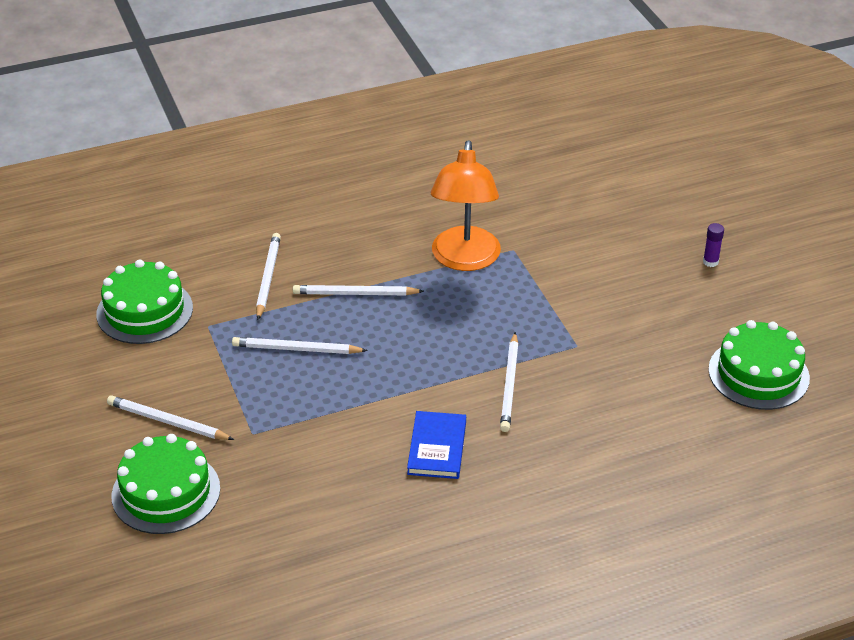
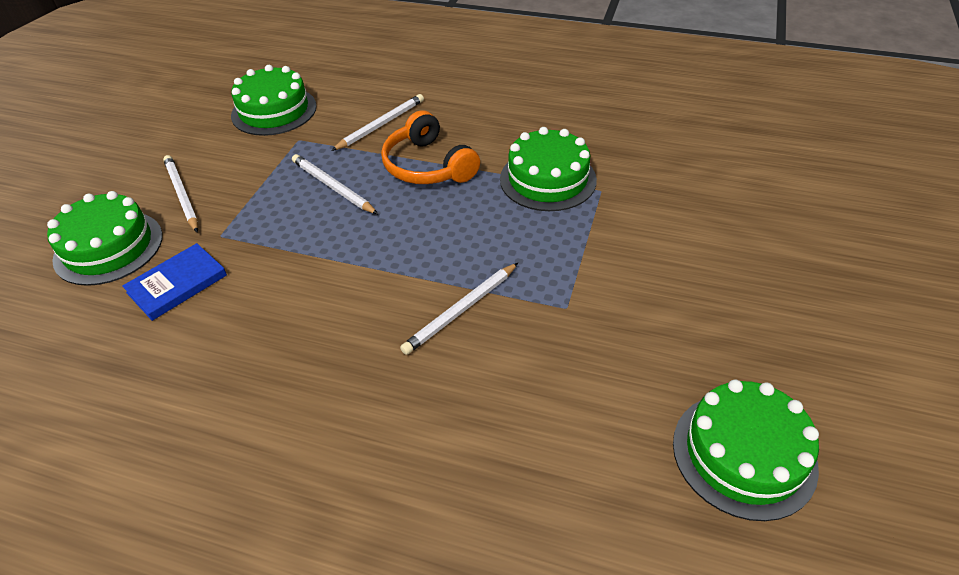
camera: 40 degrees right, 5 degrees up
white pencil [293,285,424,295] -> orange headphones [381,110,480,184]
blue book [407,411,466,479] -> blue book moved to [122,243,227,321]
orange lamp [431,140,501,271] -> green cake [500,127,597,211]
purple glue stick [703,223,724,267] -> none

